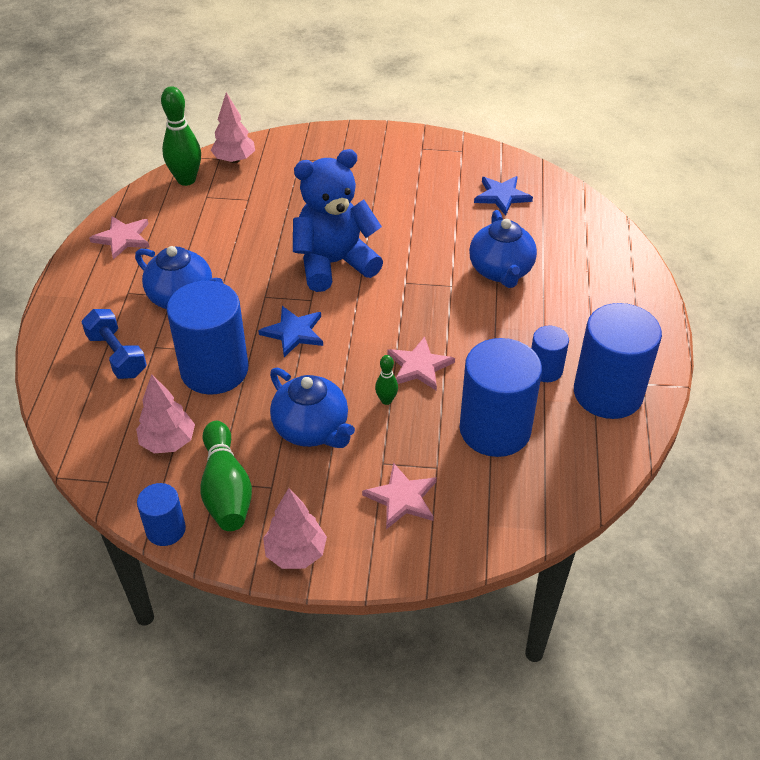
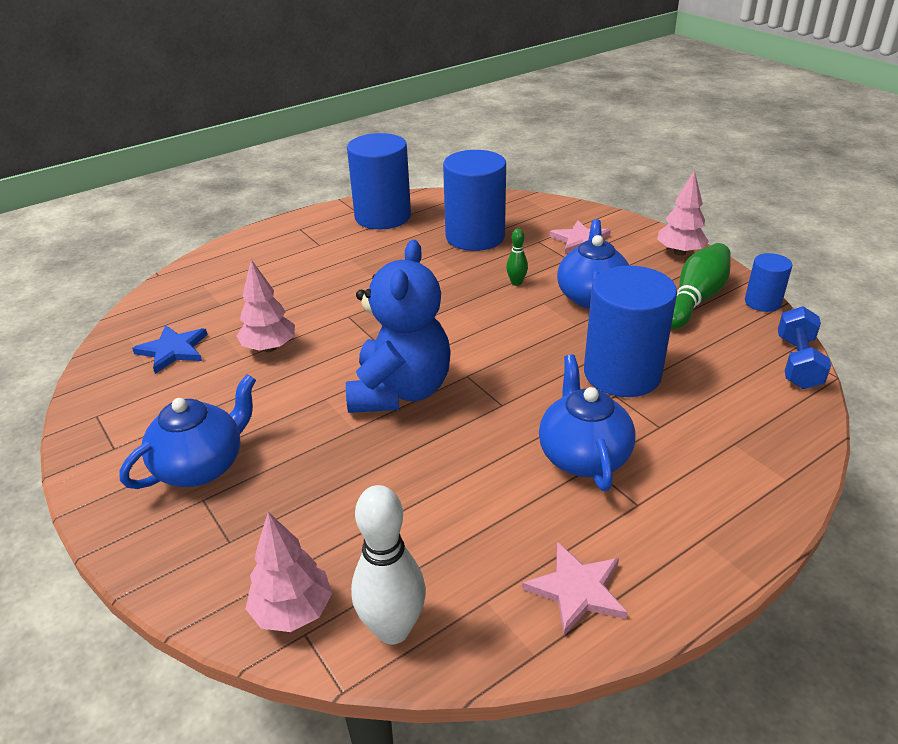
camera: 130 degrees left, 10 degrees down
blue dumbbell [82,309,147,379] -> blue dumbbell moved to [778,306,831,389]
pink tree [136,374,195,453] -> pink tree moved to [237,260,295,352]
green bowling pin [161,86,201,186] -> white bowling pin [351,485,426,644]
blue star [258,306,323,357] -> none
blue teddy bear [293,149,383,292] -> blue teddy bear turned 105 degrees counterclockwise [346,240,451,413]
pink star [387,337,455,391] -> none
blue teapot [469,210,537,288] -> blue teapot moved to [120,375,256,489]
blue cylinder [531,326,569,382] -> none

